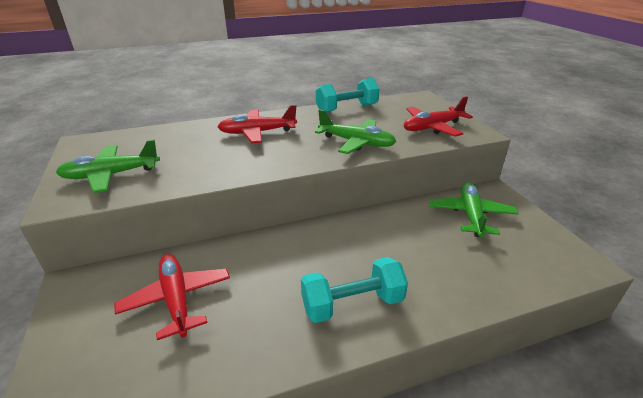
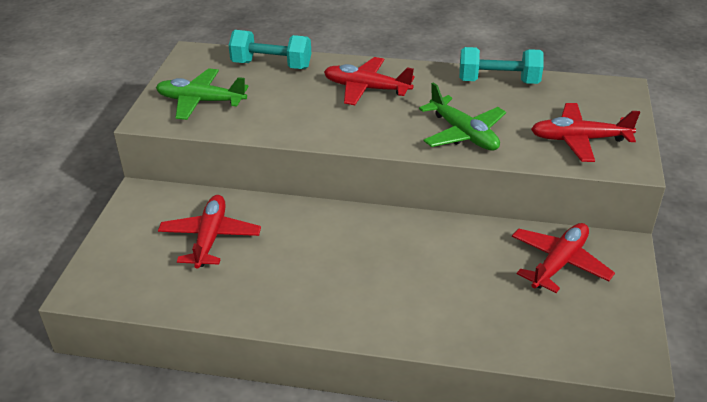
camera: 30 degrees right, 5 degrees up
turquoise dumbbell [301,257,408,323] -> turquoise dumbbell moved to [228,30,311,69]
green plane [429,182,519,237] -> red plane [512,223,615,293]

